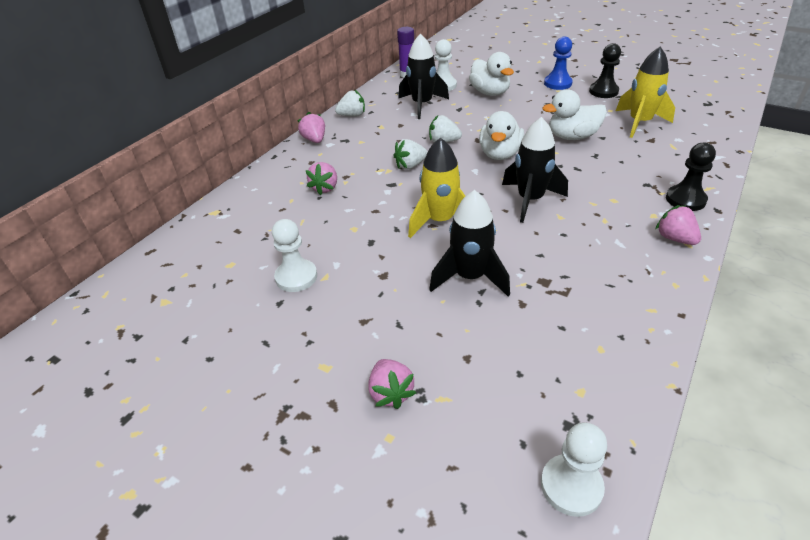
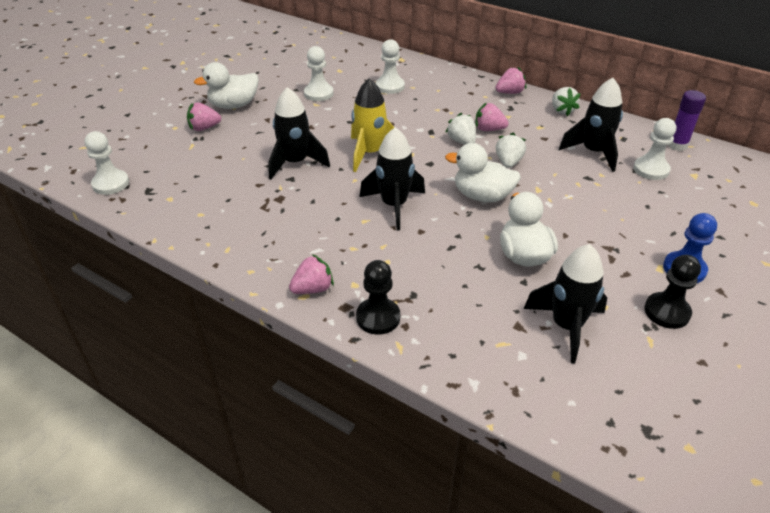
camera: 90 degrees right, 0 degrees up
pink strawberry [306,162,337,195] -> pink strawberry moved to [475,103,509,131]
white duck [469,52,514,96] -> white duck moved to [194,62,259,109]
yellow rocket [616,47,675,138] -> black rocket [524,244,607,363]
none -> white pawn [376,39,405,94]

